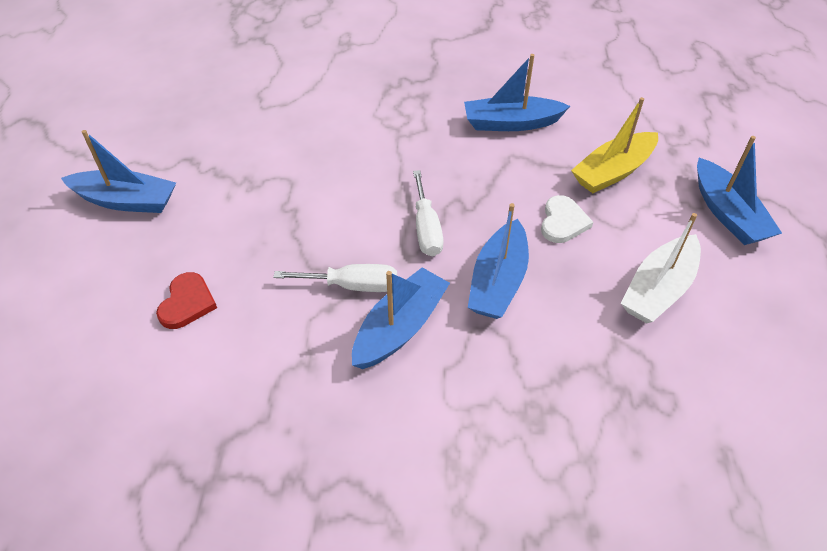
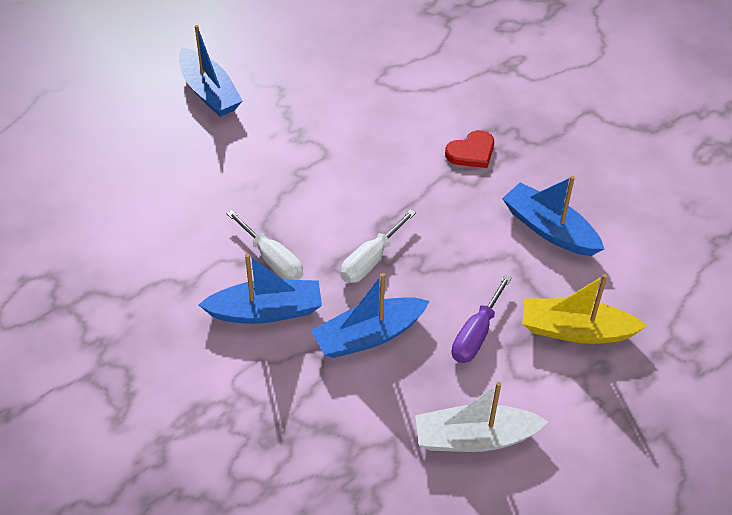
camera: 45 degrees right, 0 degrees up
red heart [156,272,217,329] -> red heart moved to [445,130,494,168]
white heart [541,195,593,243] -> purple screwdriver [452,275,512,363]
blue boat [697,136,782,245] -> none

